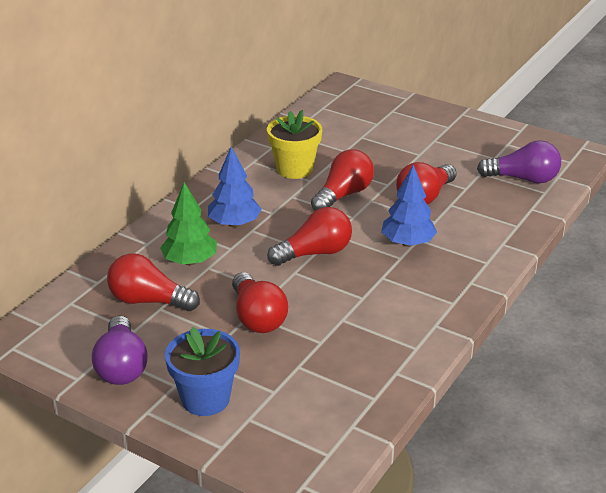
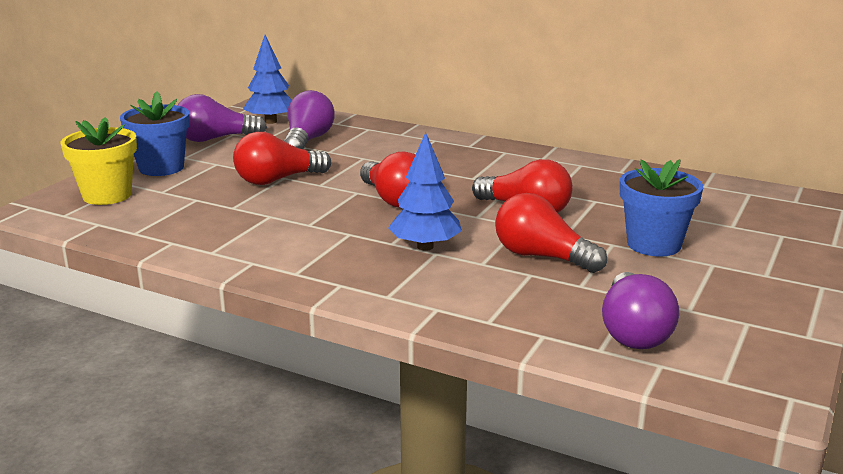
camera: 85 degrees right, 10 degrees down
red light bulb [107,253,200,311] -> purple light bulb [284,90,335,149]
green tree [160,182,217,265] -> none
blue tree [208,147,261,227] -> blue tree moved to [243,35,292,124]
yellow flower pot [267,110,322,179] -> yellow flower pot moved to [61,117,137,205]
none -> blue flower pot [620,159,703,257]

